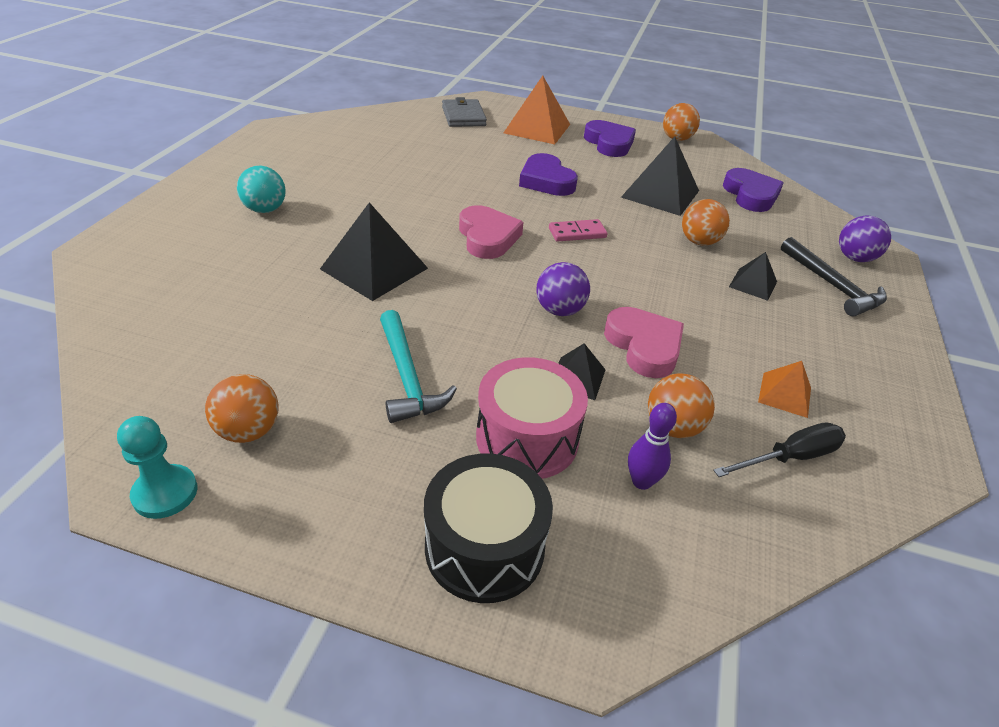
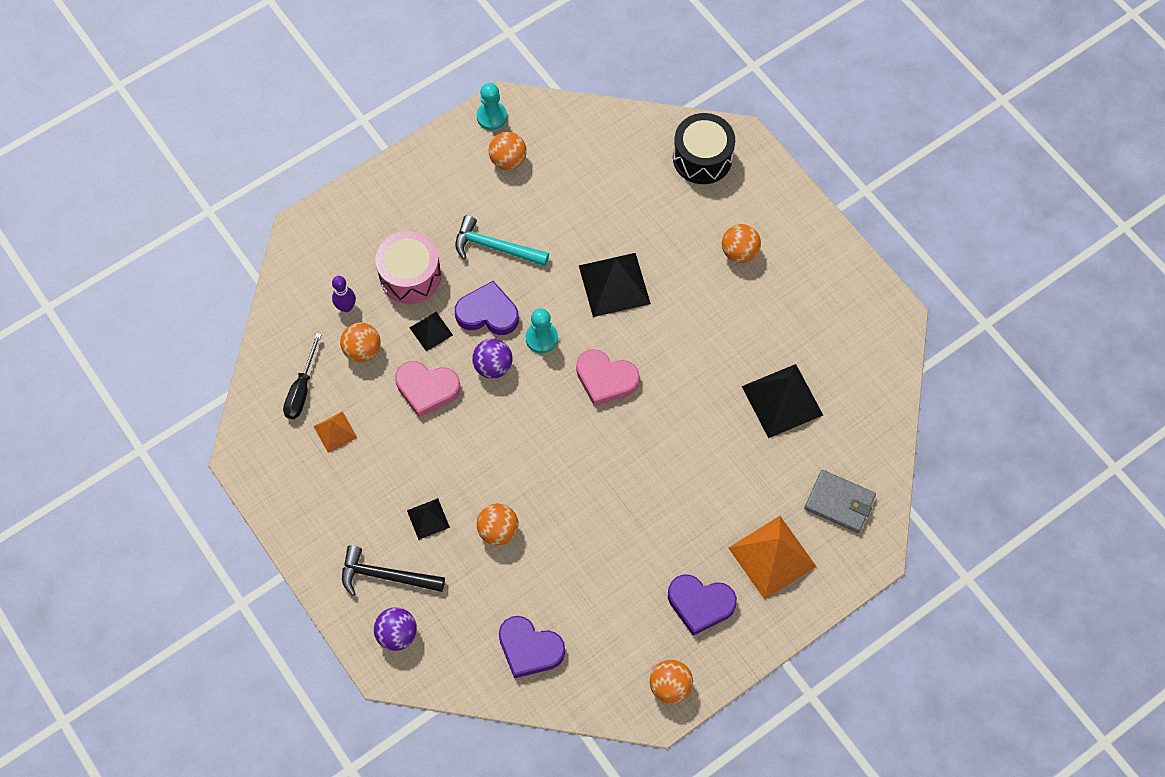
camera: 130 degrees right, 25 degrees up
turquoise ball [237,166,286,213] -> orange ball [722,224,761,263]
black drum [424,454,553,603] -> black drum moved to [673,113,735,184]
purple heart [519,153,578,196] -> purple heart moved to [455,281,519,335]
pink domino [549,219,607,242] -> none
black pyramid [621,136,699,216] -> black pyramid moved to [742,364,823,438]
none -> turquoise pawn [526,308,558,353]

